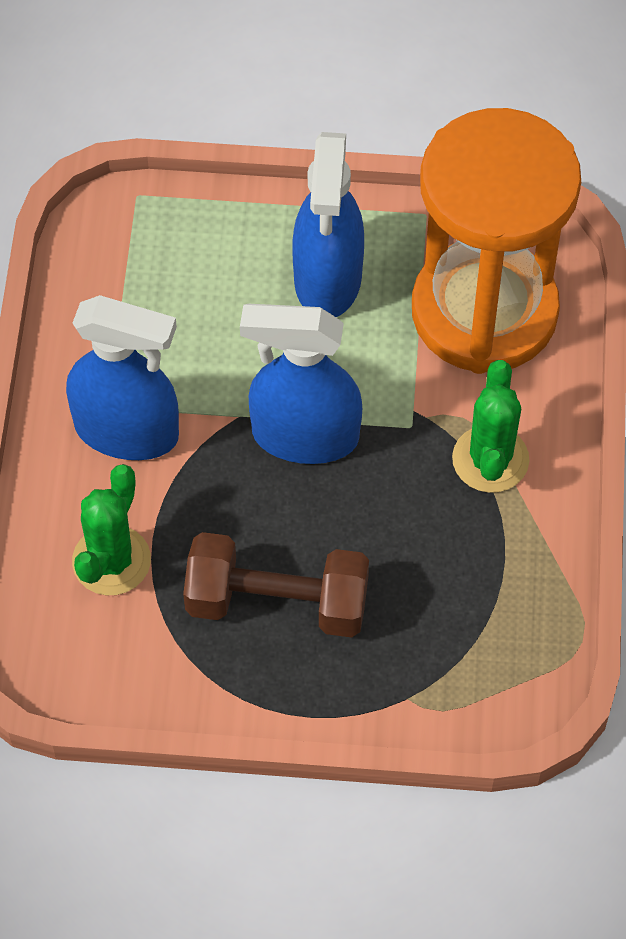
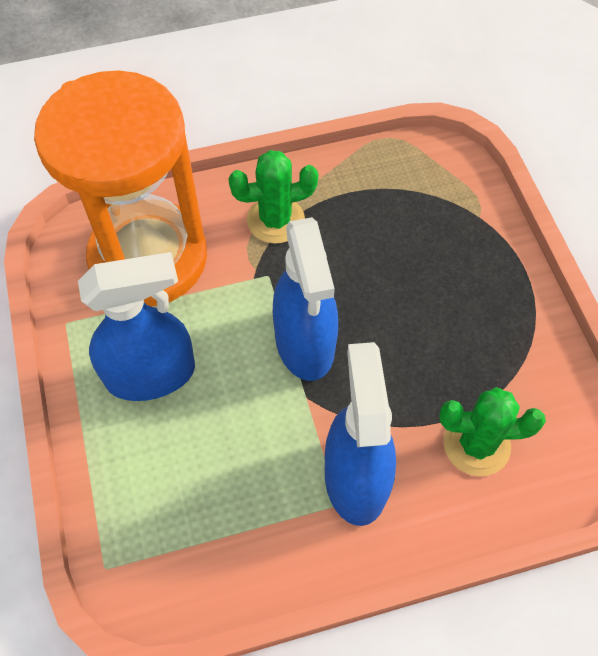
camera: 110 degrees left, 0 degrees up
brown dumbbell [183,532,369,638] -> none

